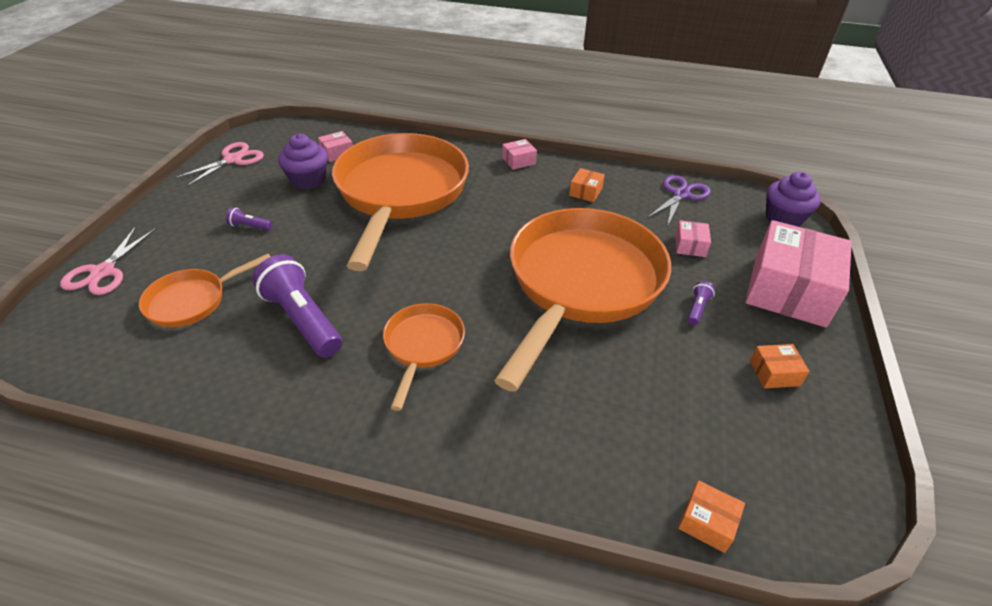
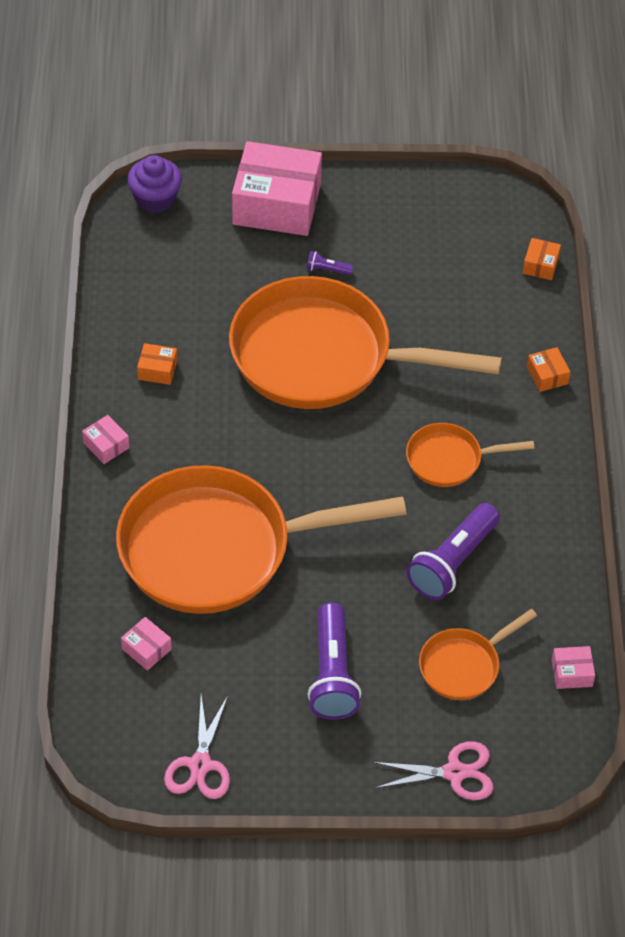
camera: 105 degrees left, 10 degrees up
orange pan [139,254,271,327] -> orange pan turned 105 degrees clockwise [419,609,537,700]
pink scissors [174,142,264,187] -> pink scissors turned 105 degrees counterclockwise [164,695,230,799]
purple flashlight [226,207,273,230] -> purple flashlight [308,602,361,720], size x2.32
purple cupcake [278,134,328,189] -> none
purple scissors [647,175,711,226] -> none
pink box [675,220,711,257] -> pink box moved to [552,646,595,689]
orange box [750,344,810,388] -> orange box moved to [527,347,570,392]

